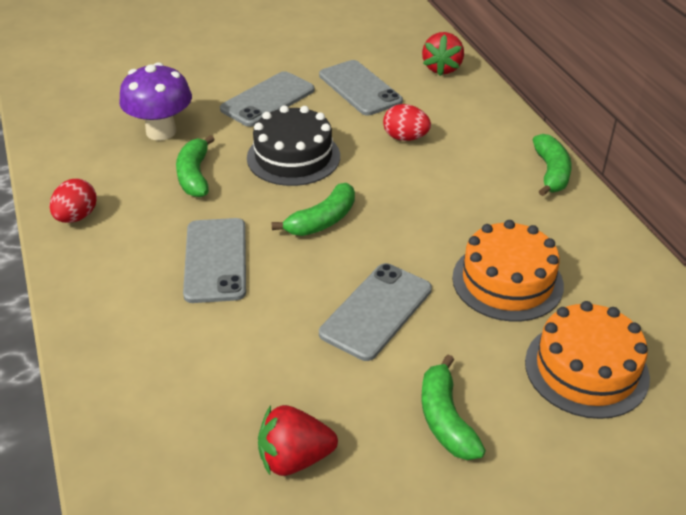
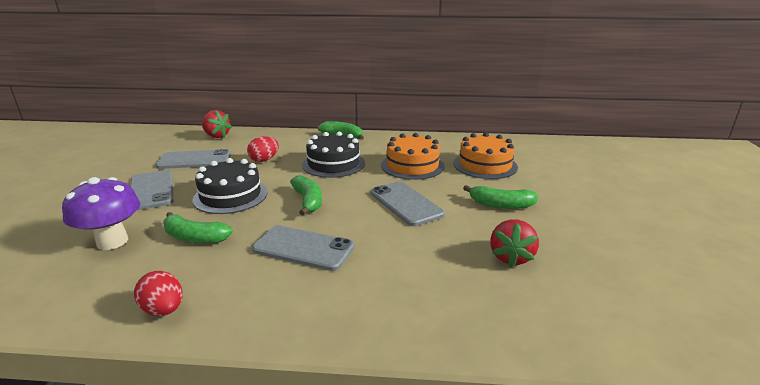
camera: 65 degrees left, 15 degrees down
none -> black cake [302,131,365,178]

